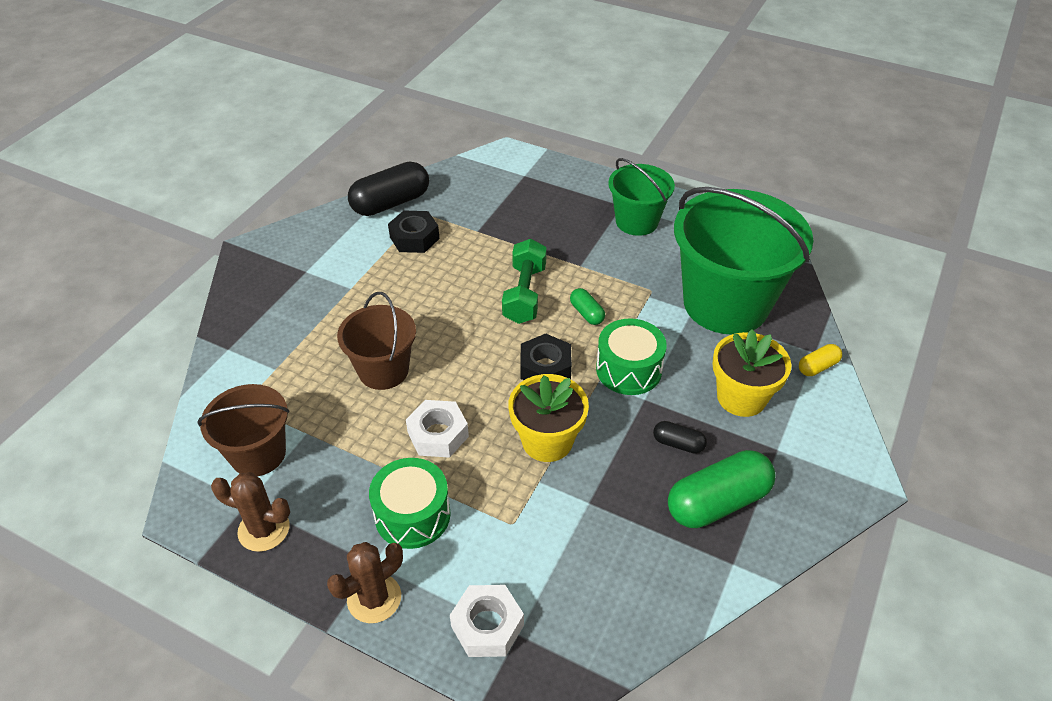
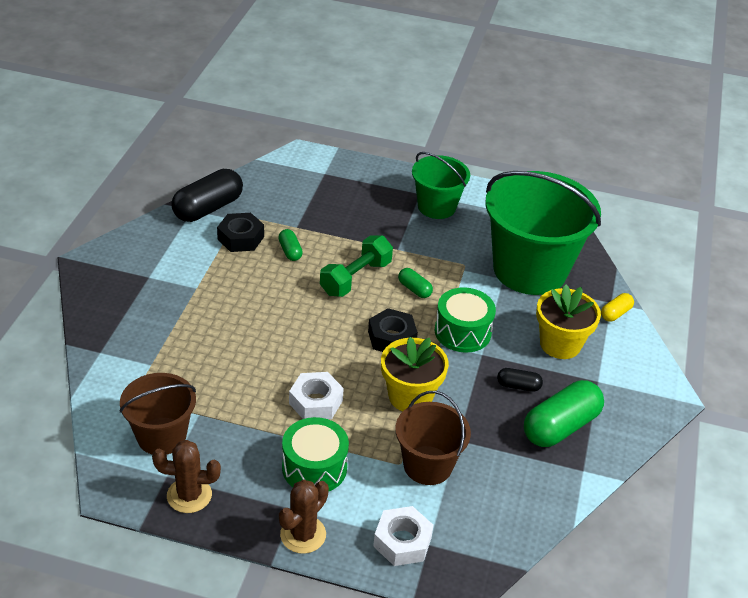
camera: 15 degrees left, 5 degrees down
brown bucket [337,292,416,390] -> brown bucket moved to [395,391,471,485]
green dumbbell [502,239,547,324] -> green dumbbell turned 45 degrees clockwise [320,235,393,297]
none -> green capsule [278,229,303,261]

